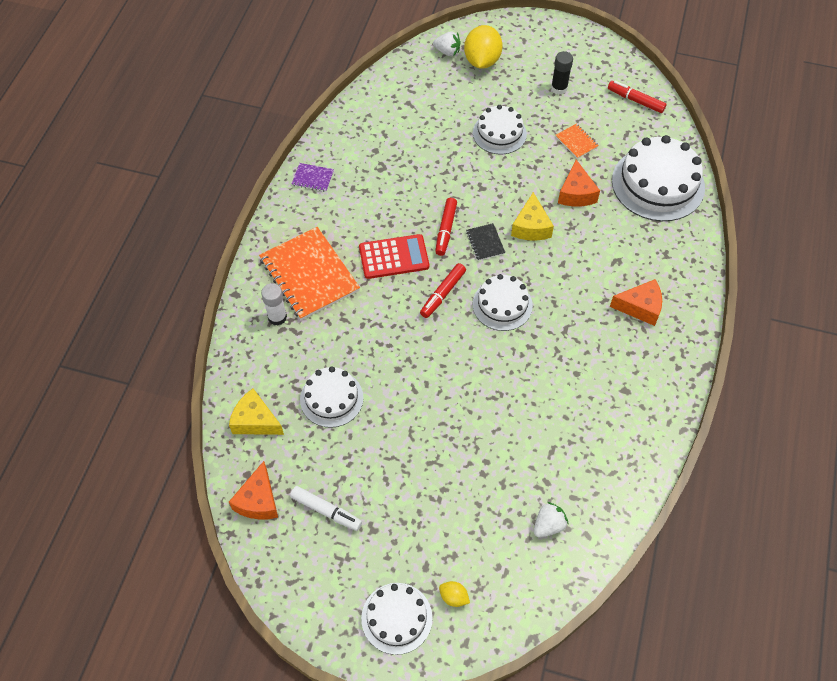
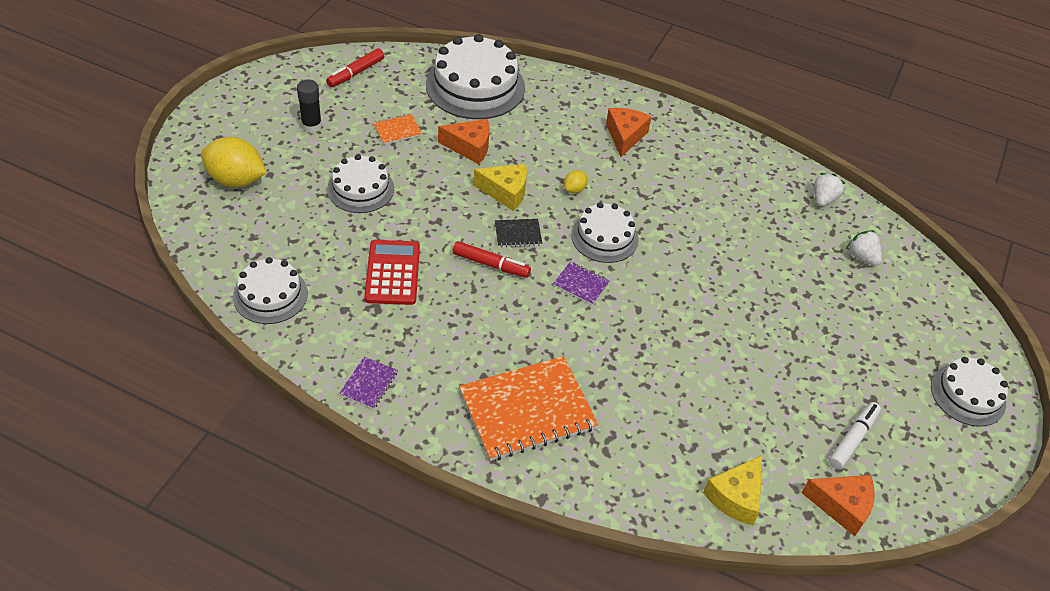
camera: 85 degrees left, 10 degrees down
white glue stick [261,283,287,326] -> none
white cake [300,367,364,428] -> white cake moved to [233,257,308,324]
red calculator [359,234,429,279] -> red calculator moved to [364,240,420,305]
red marker [420,263,466,318] -> purple notebook [553,262,609,305]
white strawberry [433,31,461,56] -> white strawberry moved to [814,173,845,207]
yellow lemon [439,581,470,607] -> yellow lemon moved to [564,170,588,193]

